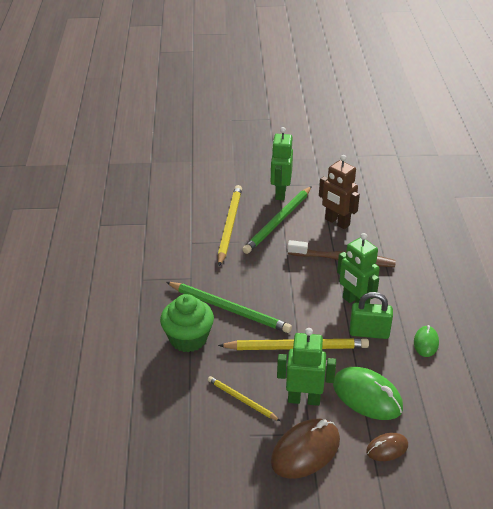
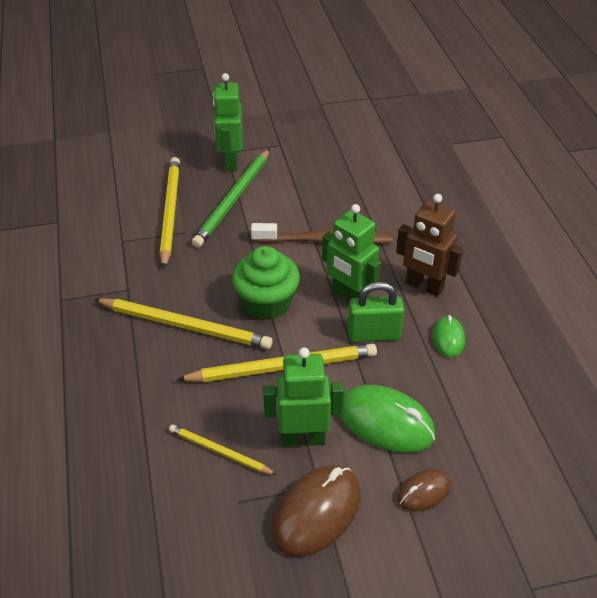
camera: 10 degrees left, 5 degrees up
green cupcake [160,294,214,352] -> green cupcake moved to [232,246,300,320]
green pencil [166,282,292,333] -> yellow pencil [94,298,273,349]
brown robot [319,155,360,229] -> brown robot moved to [396,194,463,297]

